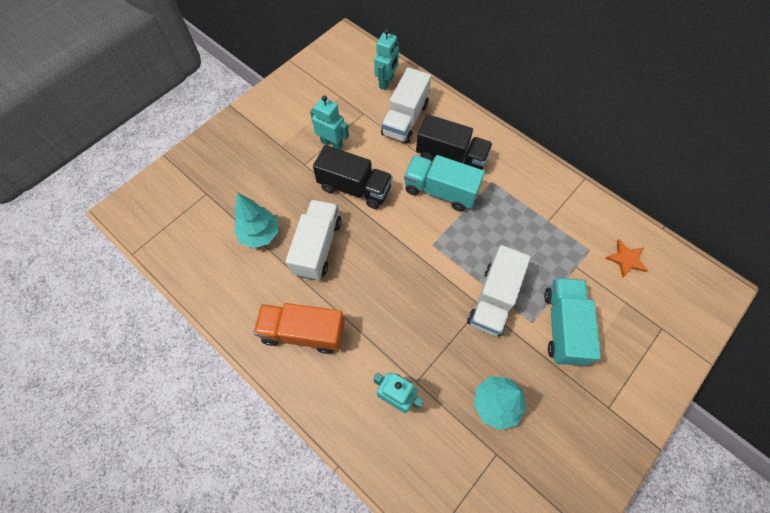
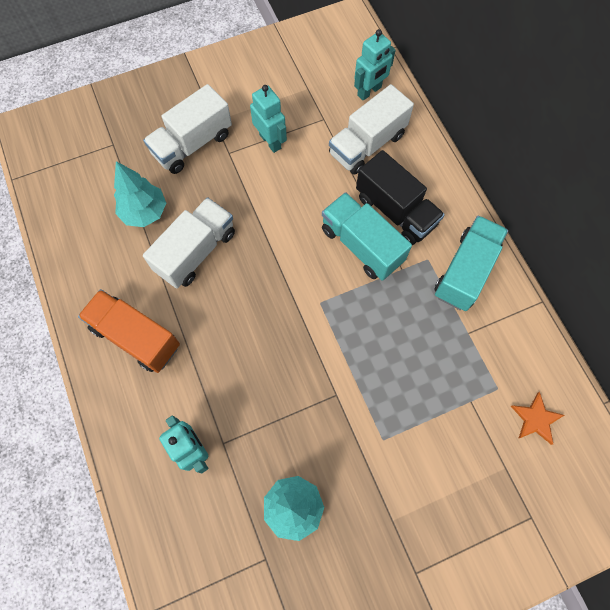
camera: 25 degrees right, 5 degrees up
black truck [313,145,393,209] -> none
white truck [467,245,531,337] -> white truck moved to [143,84,232,174]
turquoise truck [544,278,601,366] -> turquoise truck moved to [435,216,508,311]

